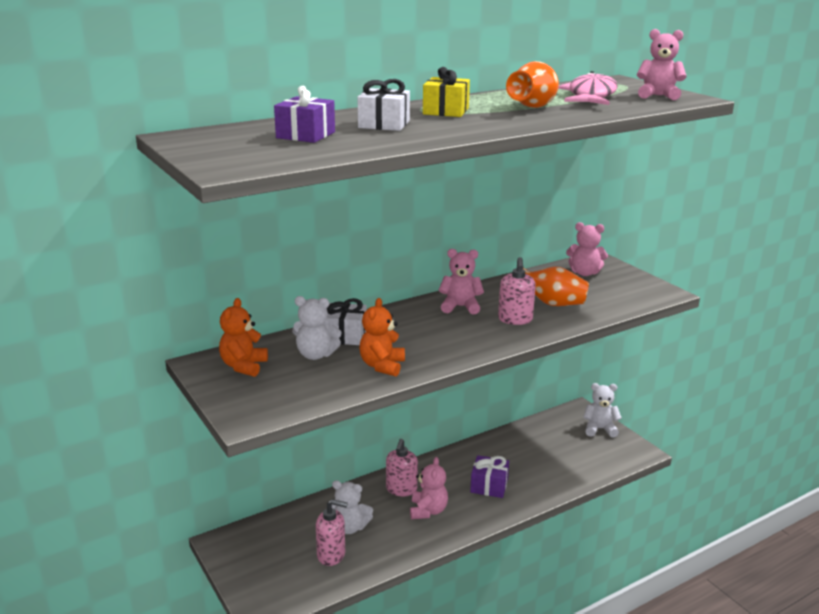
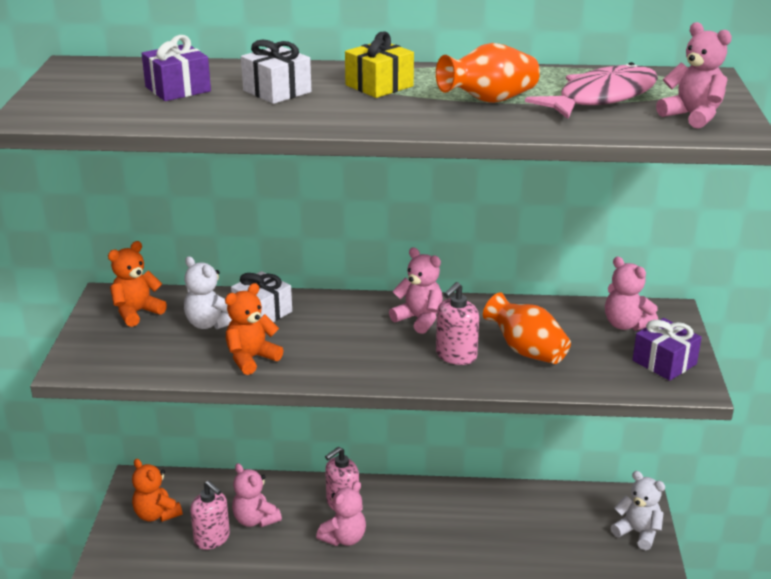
camera: 35 degrees right, 5 degrees up
white teddy bear [332,480,373,534] -> pink teddy bear [232,463,282,527]
purple gift [470,455,509,498] -> purple gift moved to [633,318,702,381]
none -> orange teddy bear [132,459,182,522]

